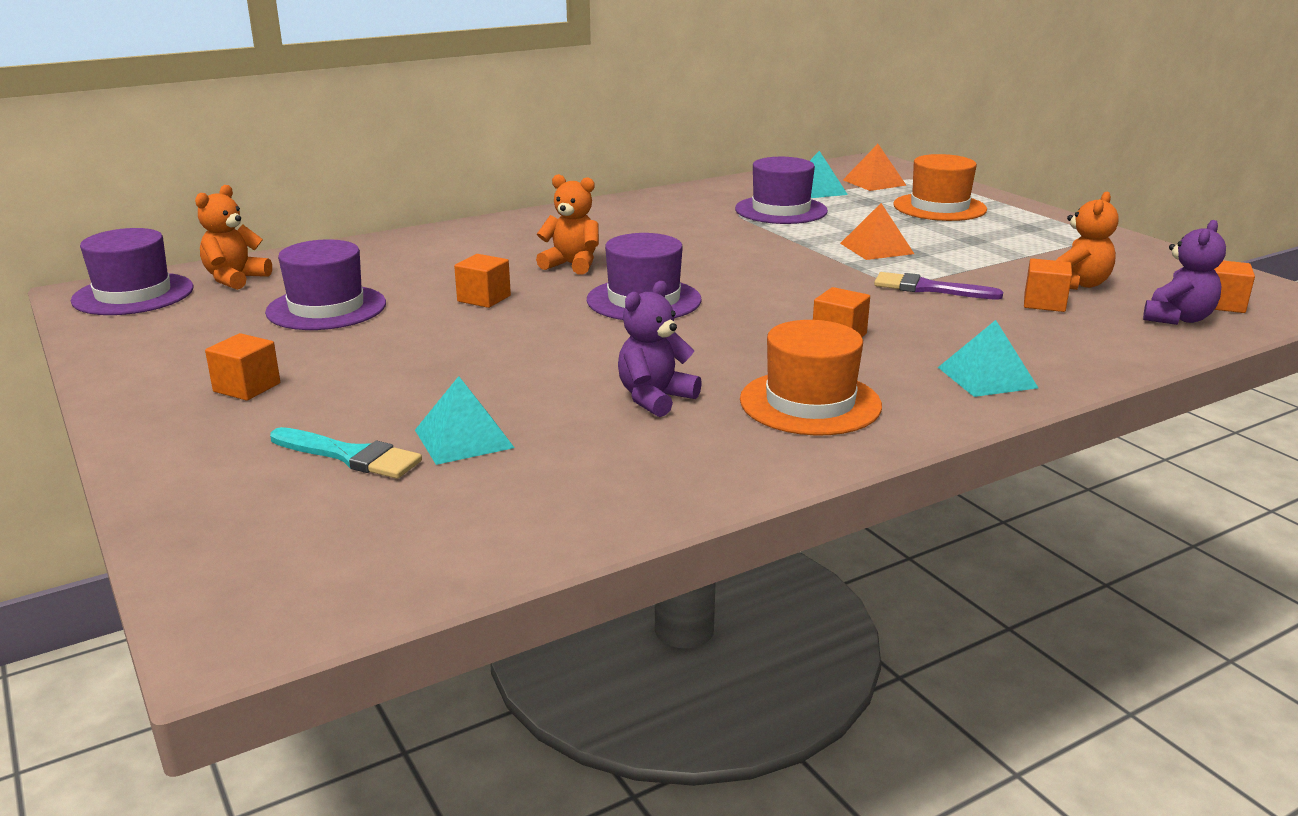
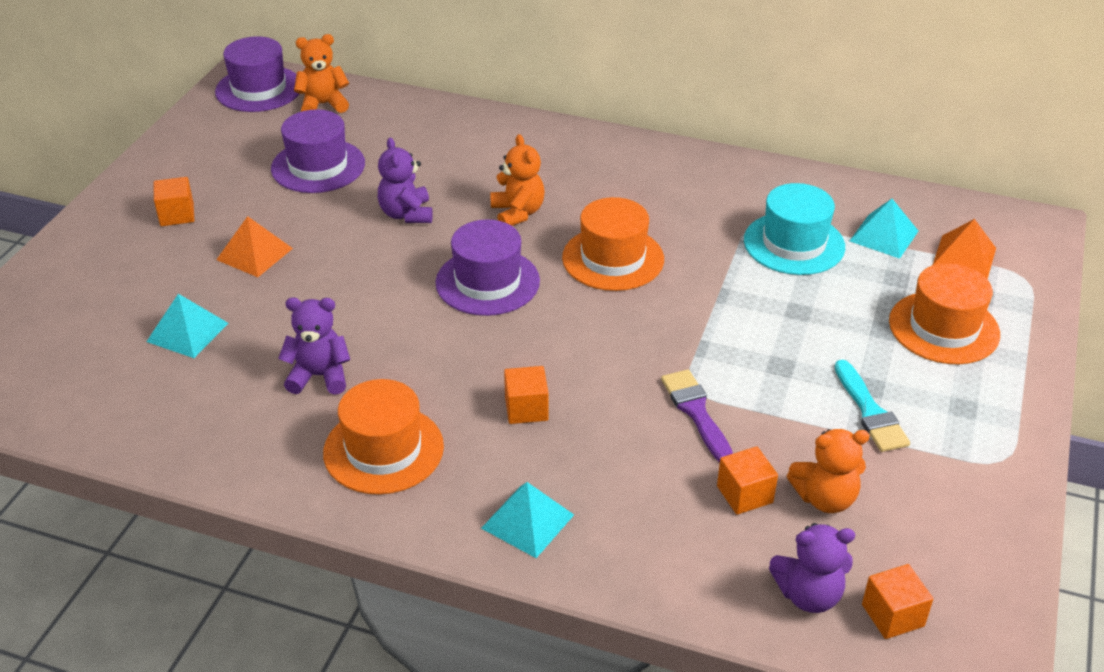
camera: 50 degrees right, 15 degrees up
turquoise brush [270,427,422,479] -> turquoise brush moved to [835,360,910,452]
orange cube [454,254,511,308] -> purple teddy bear [378,137,433,223]
purple hat [735,157,828,224] -> turquoise hat [744,183,845,275]
orange pyramid [840,203,914,260] -> orange pyramid moved to [216,216,293,277]
none -> orange hat [562,197,664,291]

